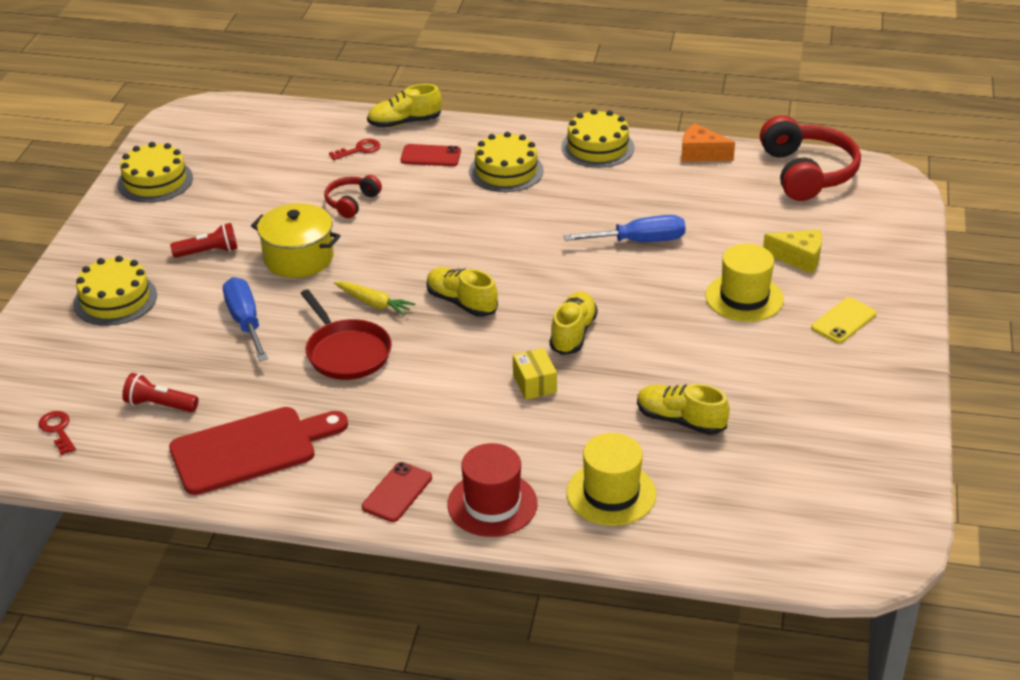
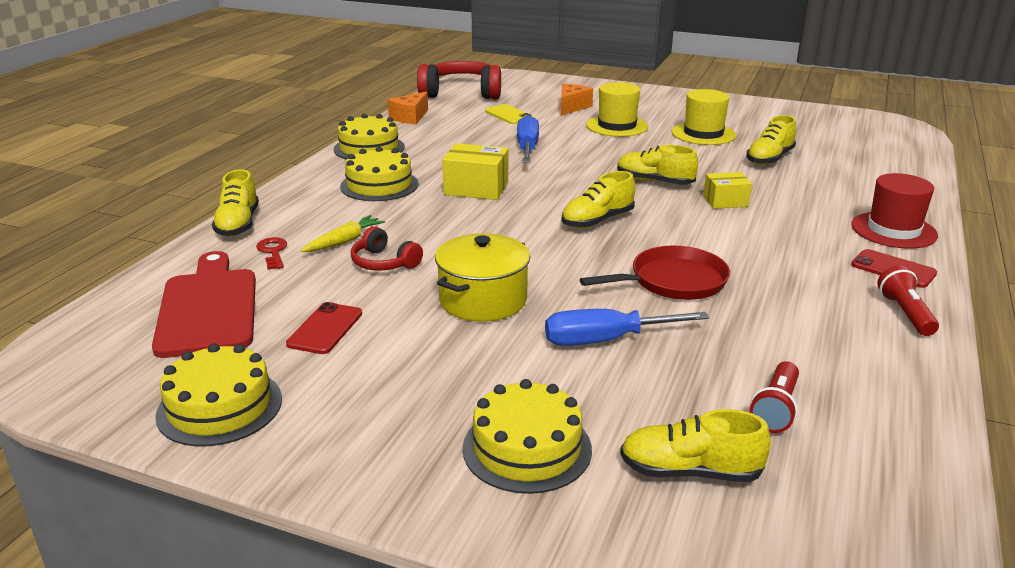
camera: 80 degrees left, 10 degrees down
red key [39,411,76,455] -> none
red cutting board [169,407,348,495] -> red cutting board moved to [152,251,256,358]
red flashlight [170,223,238,258] -> red flashlight moved to [877,266,939,336]
yellow carrot [334,281,415,316] -> yellow carrot moved to [301,215,385,252]
red phone [401,144,461,166] -> red phone moved to [286,302,362,354]
yellow hat [566,433,656,526] -> yellow hat moved to [672,89,736,145]
yellow cheese [763,229,822,274] -> orange cheese [561,84,593,116]
yellow phone [811,297,877,343] -> yellow phone moved to [485,104,534,124]
none -> yellow box [442,143,508,200]
none -> yellow shoe [620,409,771,482]

